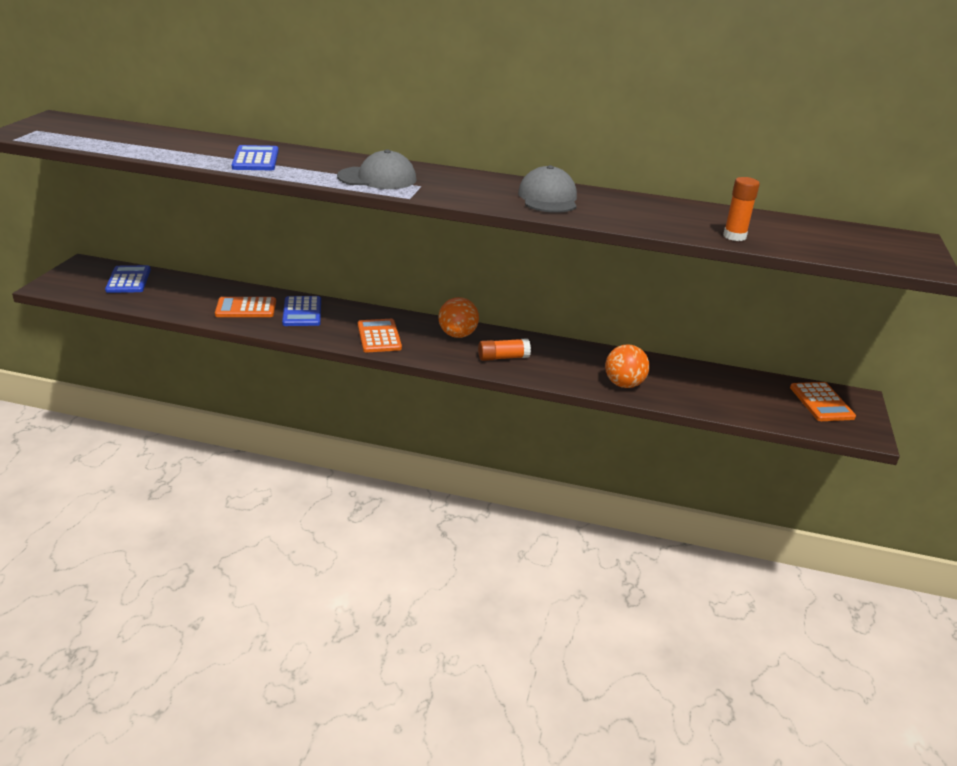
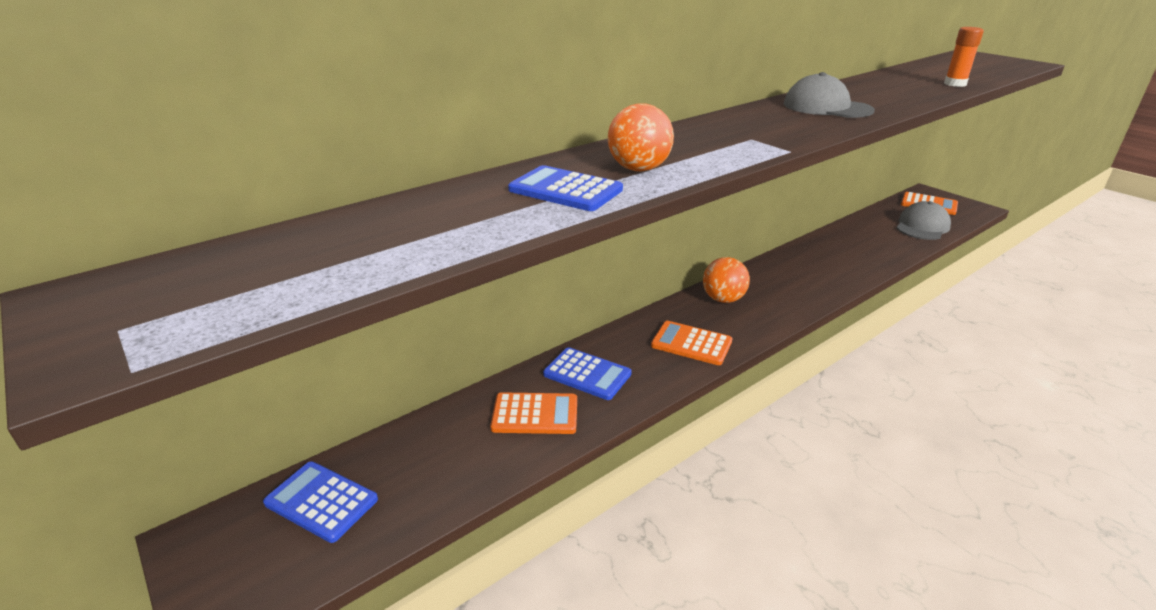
camera: 50 degrees left, 0 degrees up
orange calculator [215,297,276,317] -> orange calculator turned 120 degrees counterclockwise [490,392,577,434]
grey cap [337,149,416,189] -> grey cap moved to [896,201,951,240]
orange glue stick [478,338,531,361] -> none
orange ball [605,344,650,388] -> orange ball moved to [608,103,674,172]

